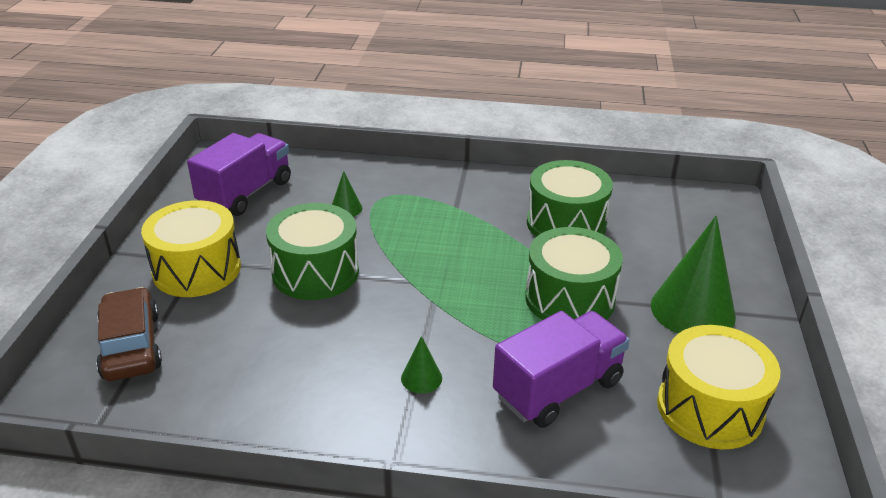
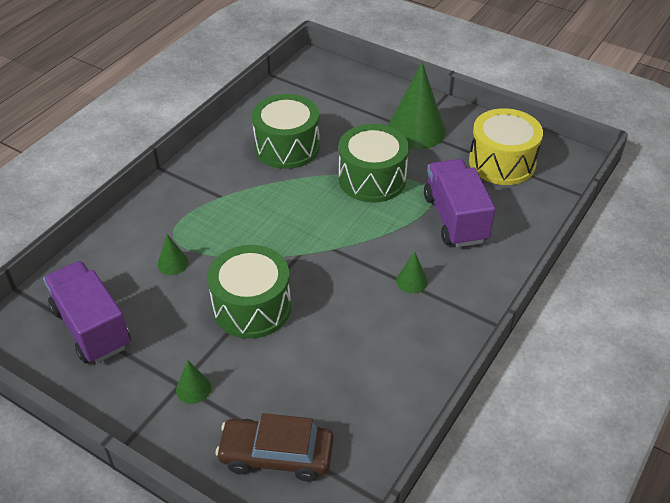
camera: 65 degrees left, 10 degrees up
yellow drum [141,200,241,297] -> green cone [176,360,211,404]

